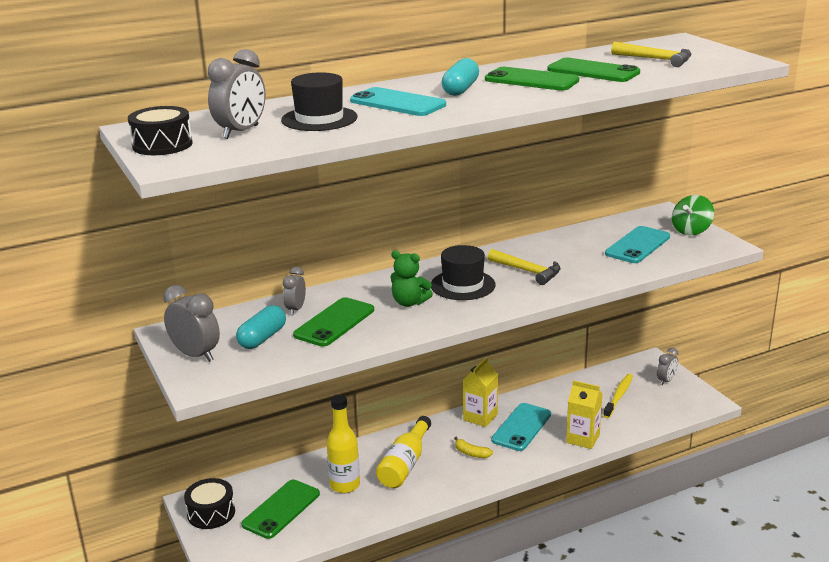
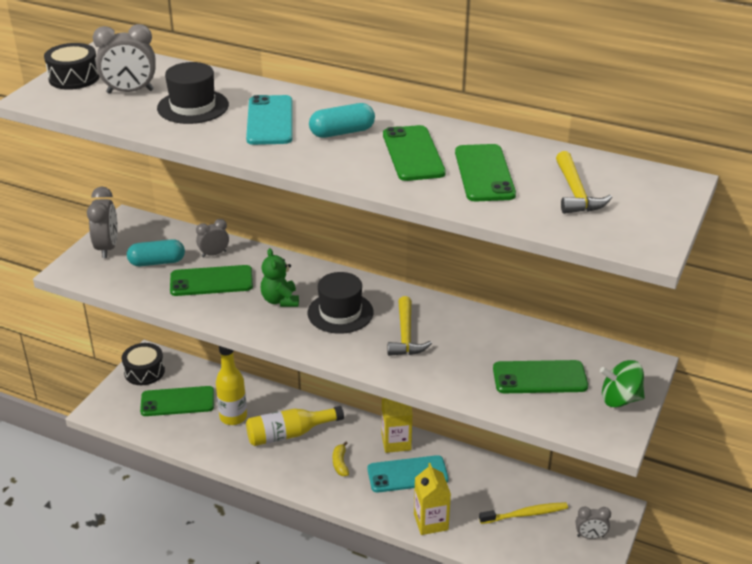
camera: 50 degrees right, 10 degrees up
turquoise phone [605,226,670,263] -> green phone [493,360,588,393]

